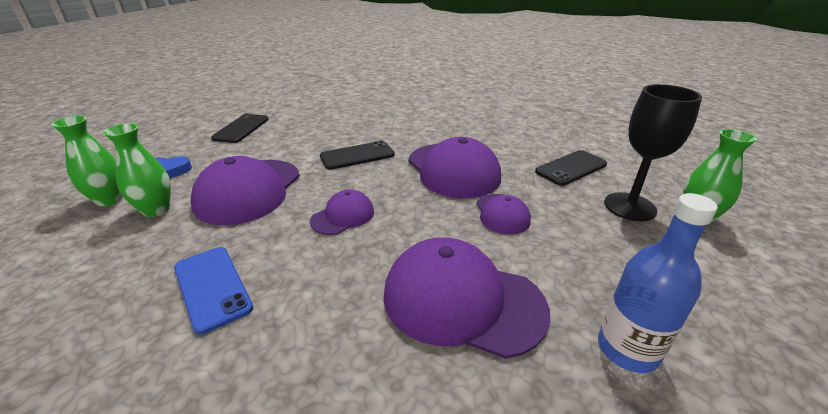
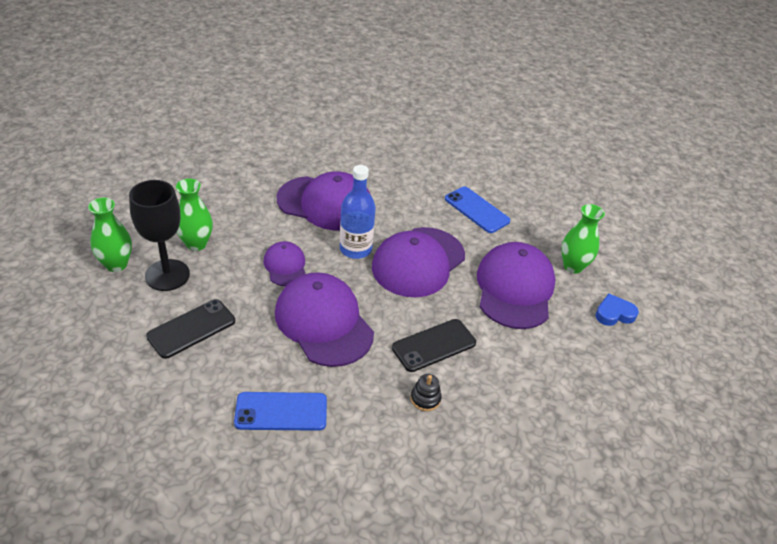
camera: 170 degrees right, 10 degrees up
green vase [51,116,123,207] -> green vase moved to [176,179,213,251]
black phone [211,113,269,143] -> none
purple cap [310,189,374,235] -> purple cap [372,227,465,297], size x1.90
blue bottle [598,193,718,373] -> blue bottle moved to [340,165,376,259]
none -> blue phone [234,392,327,431]
none -> black stacking toy [411,374,442,411]

